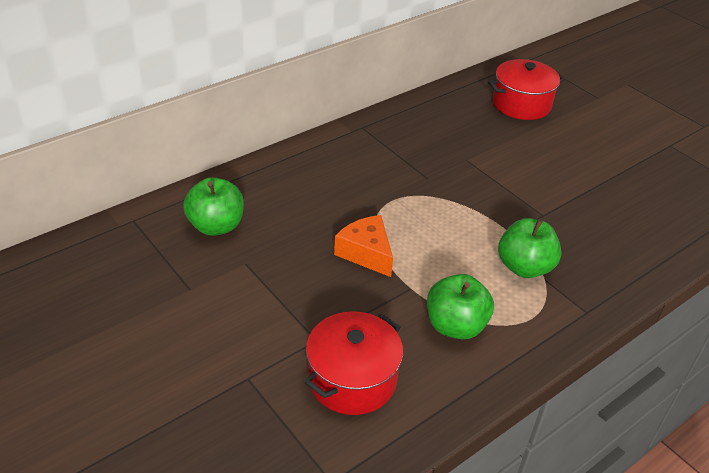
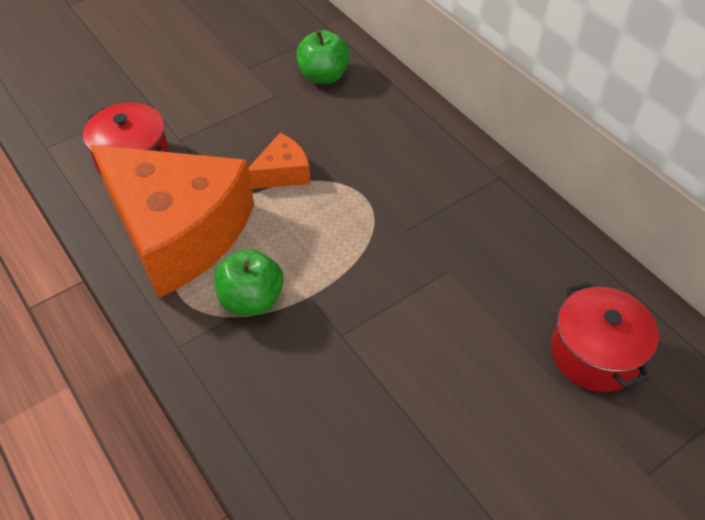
camera: 95 degrees right, 10 degrees up
green apple [427,274,494,339] -> orange cheese [90,145,254,298]

